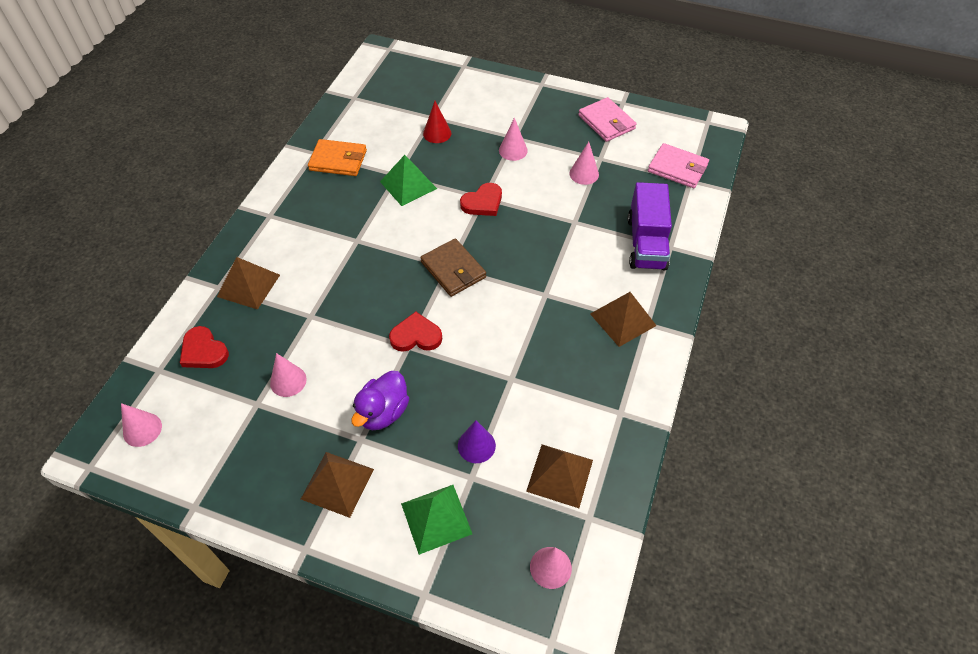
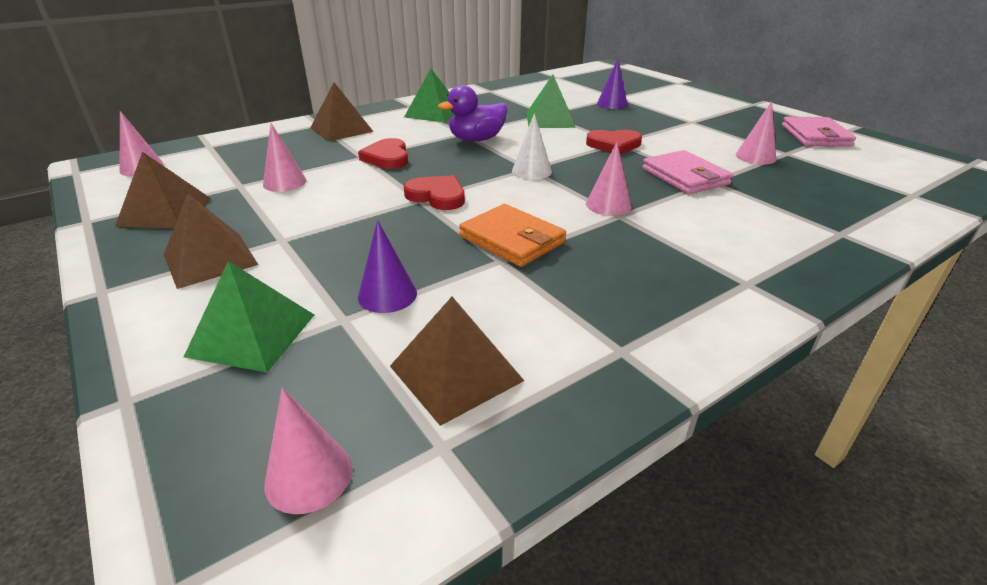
camera: 35 degrees right, 20 degrees down
red heart [180,326,229,368] -> red heart moved to [358,138,408,169]
orange wallet [308,139,367,176] -> orange wallet moved to [459,204,566,267]
purple duck [352,371,409,430] -> purple duck moved to [438,85,507,141]
brown wallet [420,238,486,297] -> white cone [512,113,552,180]
red cone [423,101,451,143] -> purple cone [597,58,628,109]
pink cone [499,118,528,161] -> pink cone moved to [586,142,632,216]
brown pyramid [590,292,657,347] -> brown pyramid moved to [115,152,211,228]
purple truck [627,182,672,271] -> none
pink wallet [648,143,709,188] -> pink wallet moved to [642,150,733,194]
none -> green pyramid [404,69,454,123]

